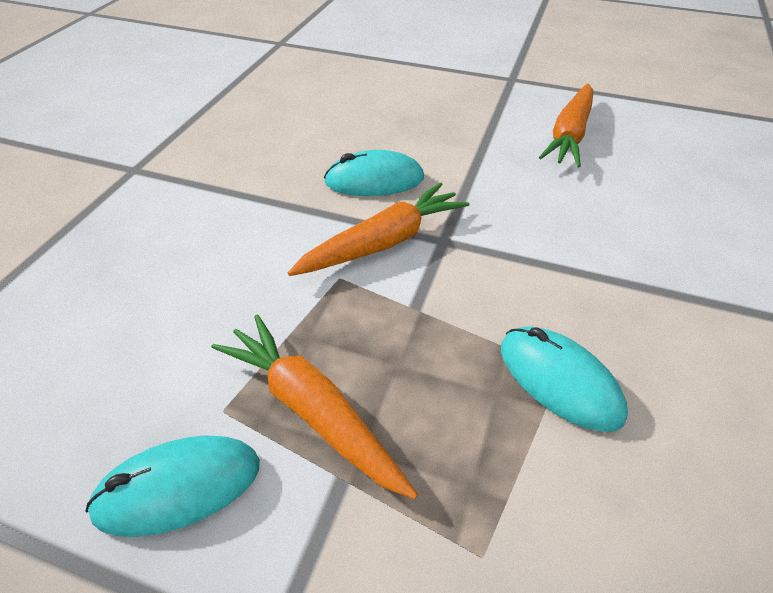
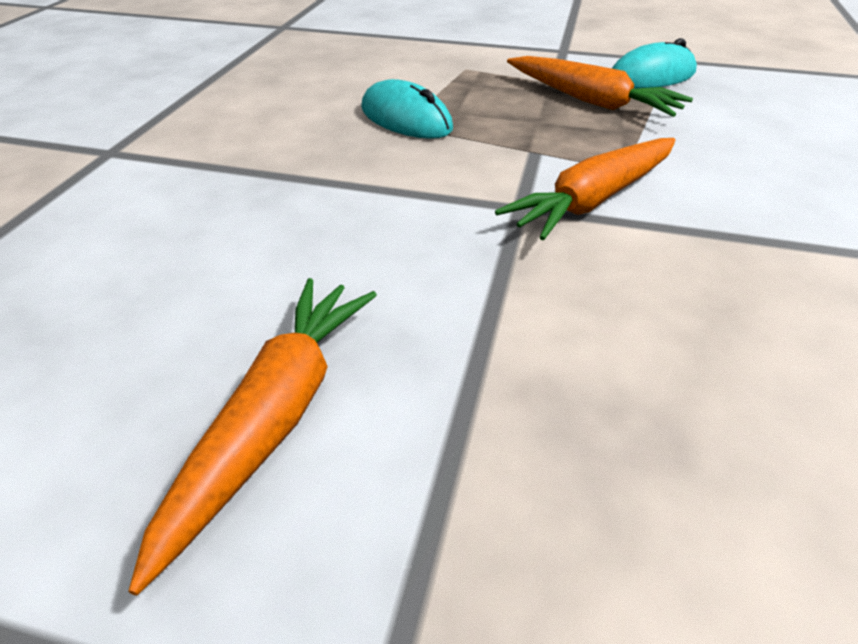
camera: 175 degrees right, 5 degrees down
turquoise mouse [324,150,424,196] -> none

